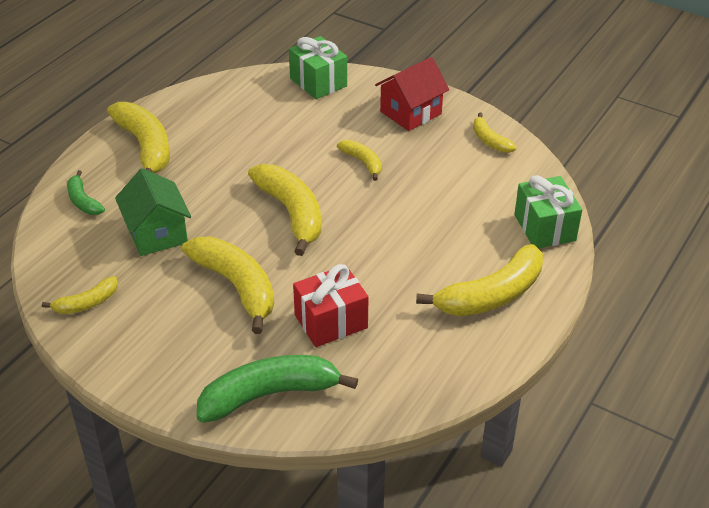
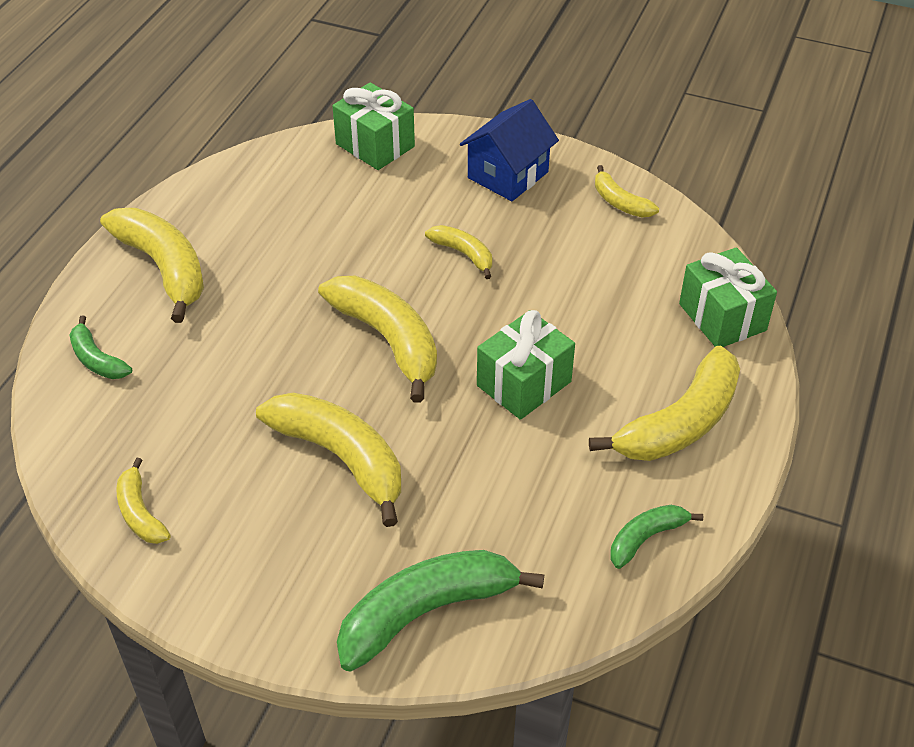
camera: 10 degrees left, 5 degrees up
yellow banana [42,276,118,314] -> yellow banana turned 105 degrees clockwise [117,458,171,544]
green house [115,168,191,256] -> none
red gift [293,264,369,347] -> none
red house [375,57,449,131] -> blue house [460,99,559,201]
none -> green gift [477,310,575,420]
none -> green banana [611,505,703,569]

